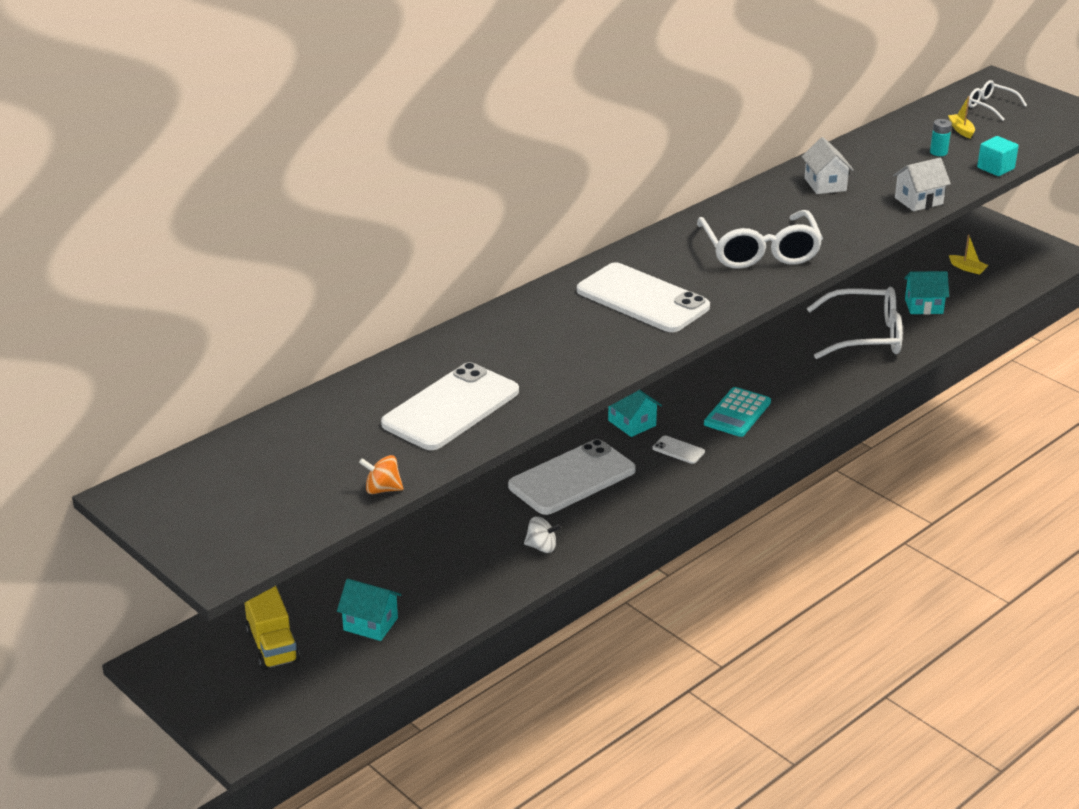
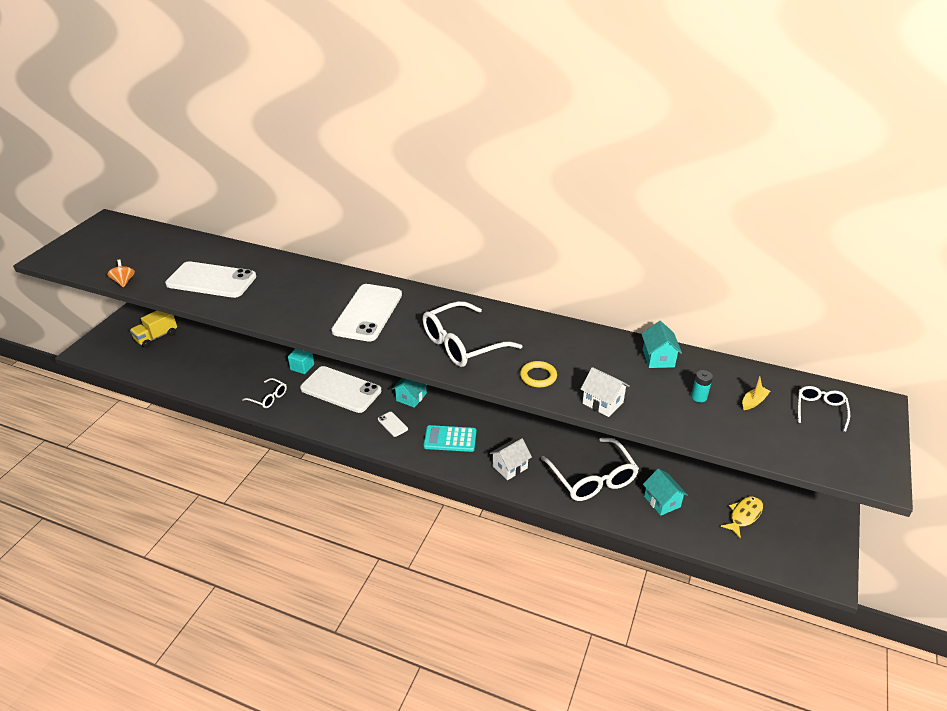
camera: 65 degrees right, 5 degrees up
turquoise house [337,579,401,641] -> turquoise house moved to [642,321,682,368]
white spinning top [524,516,561,553] -> white glasses [242,378,287,408]
white phone [652,436,705,464] -> white phone turned 45 degrees counterclockwise [378,412,408,437]
white house [801,137,854,194] -> white house moved to [490,438,532,480]
yellow boat [949,234,989,275] -> yellow fish [721,496,763,539]
turquoise cube [977,136,1019,176] -> turquoise cube moved to [288,349,314,374]
none -> yellow ring [520,361,557,388]

